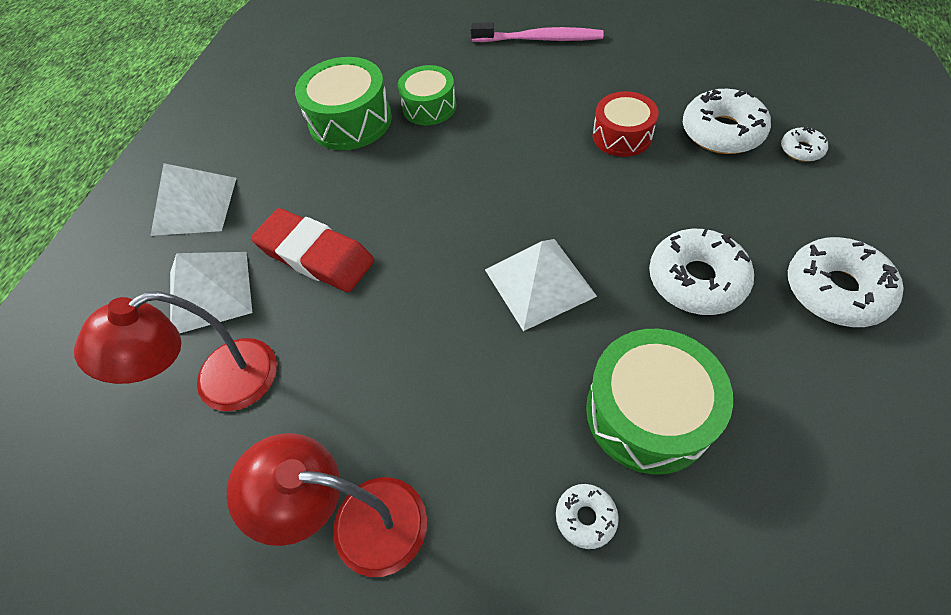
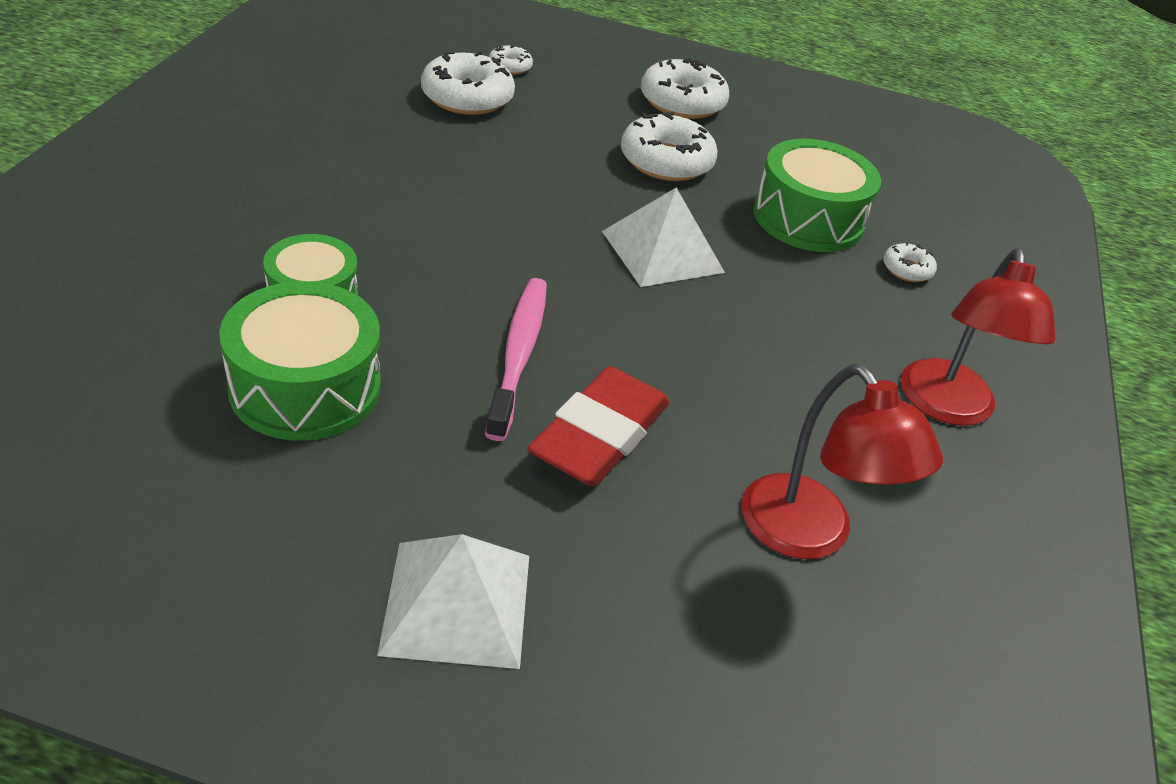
camera: 100 degrees left, 15 degrees down
white pyramid [170,252,252,333] -> none
pink toothbrush [470,22,604,42] -> pink toothbrush moved to [485,278,547,441]
red drum [593,91,659,157] -> none

